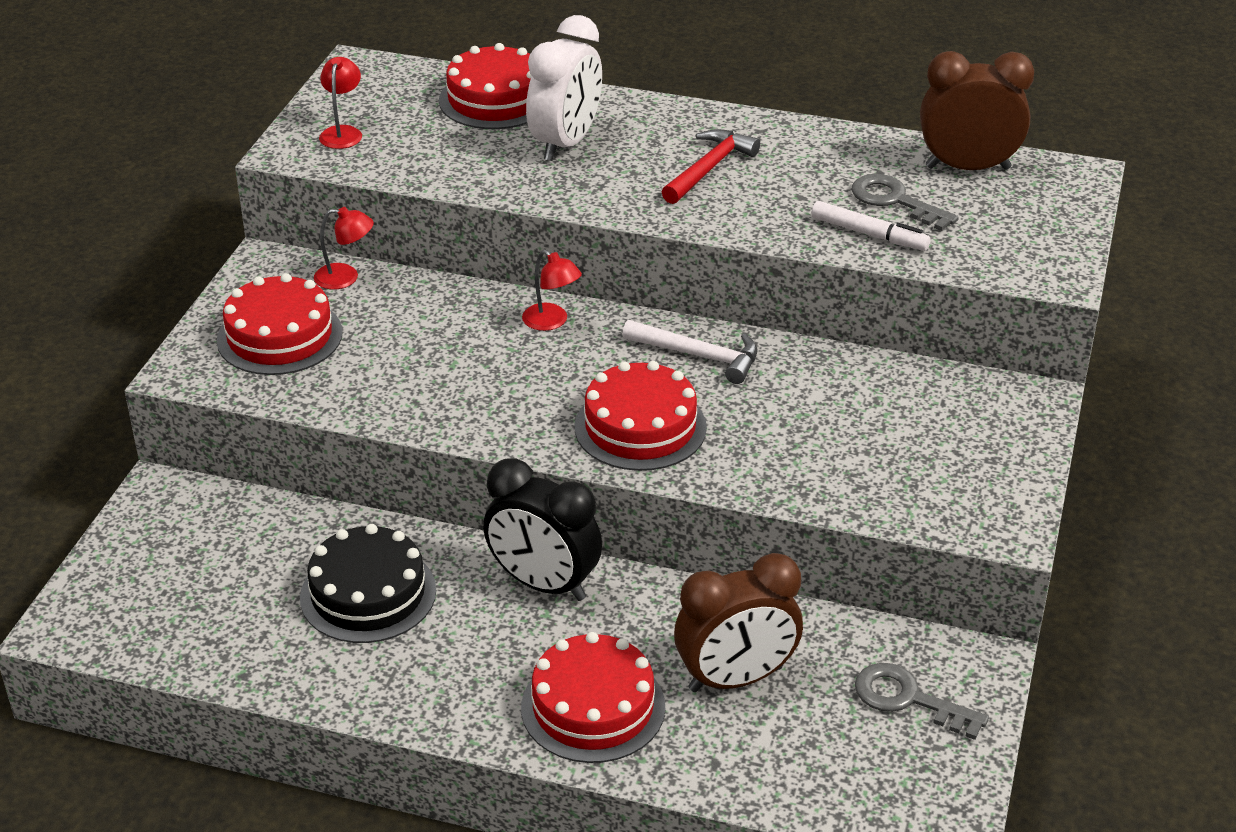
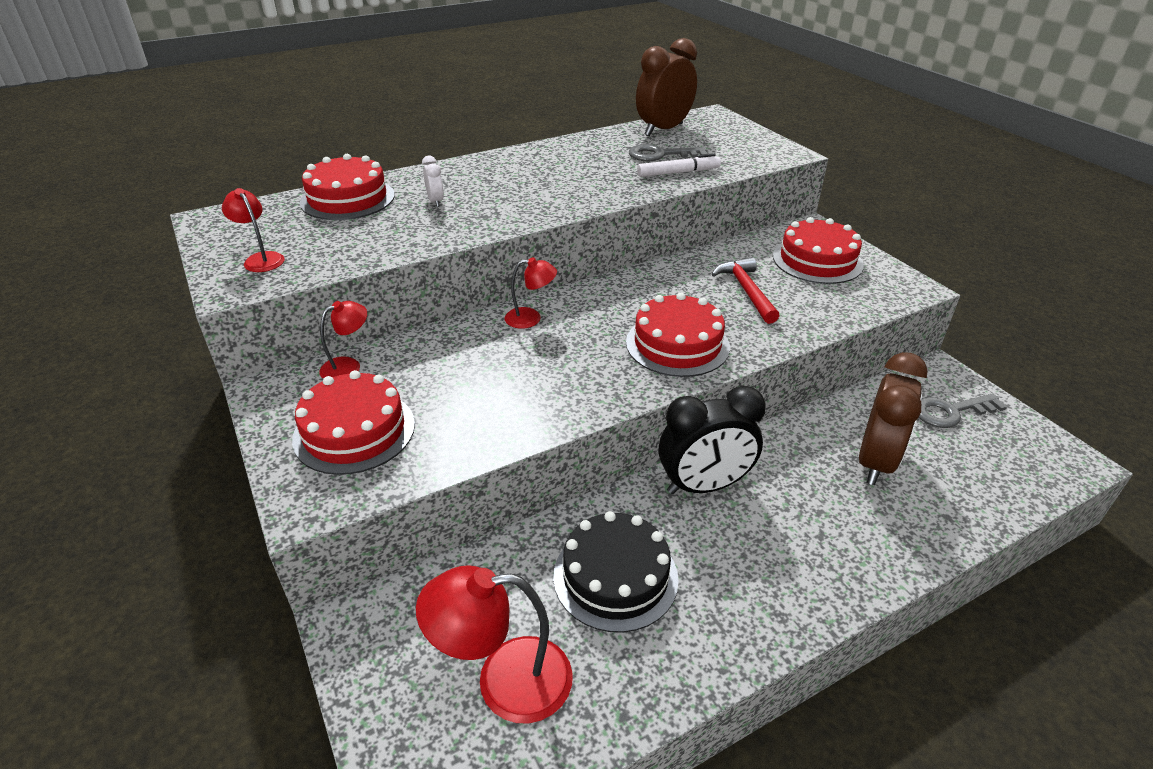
camera: 45 degrees left, 0 degrees up
red cake [521,632,665,763] -> red cake moved to [773,217,864,284]
white clock [526,15,602,161] -> white clock [422,155,444,207], size x0.44
white hammer [622,320,758,384] -> none
red hammer [662,129,760,204] -> red hammer moved to [712,257,779,324]
none -> red lamp [416,565,573,724]

